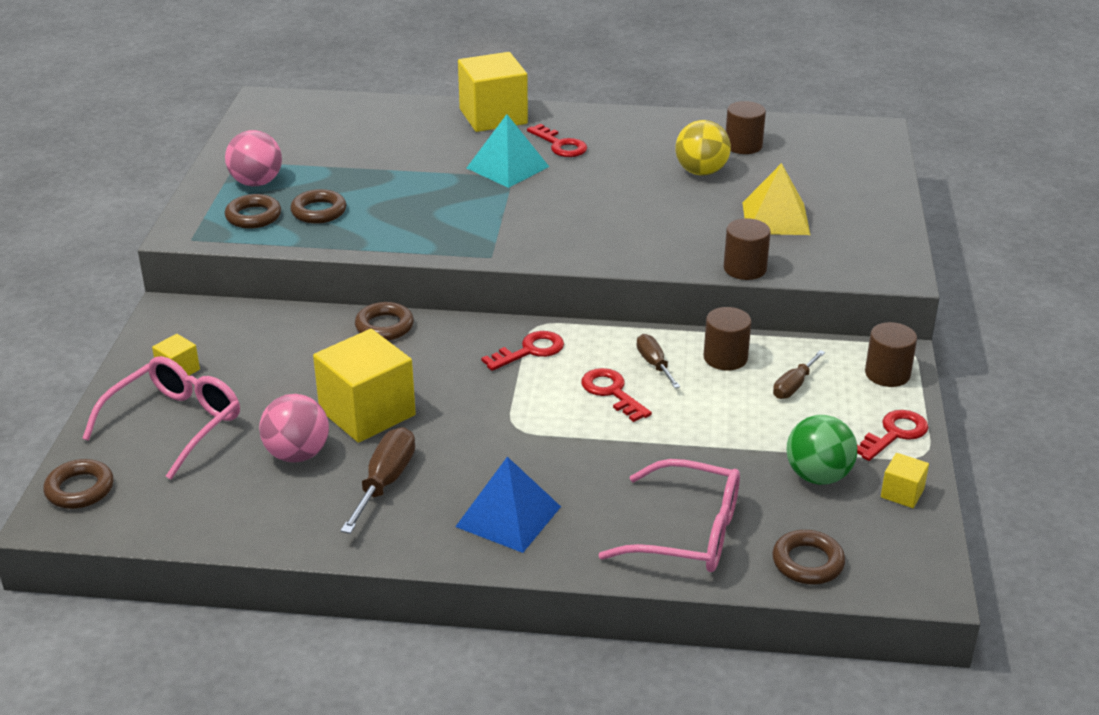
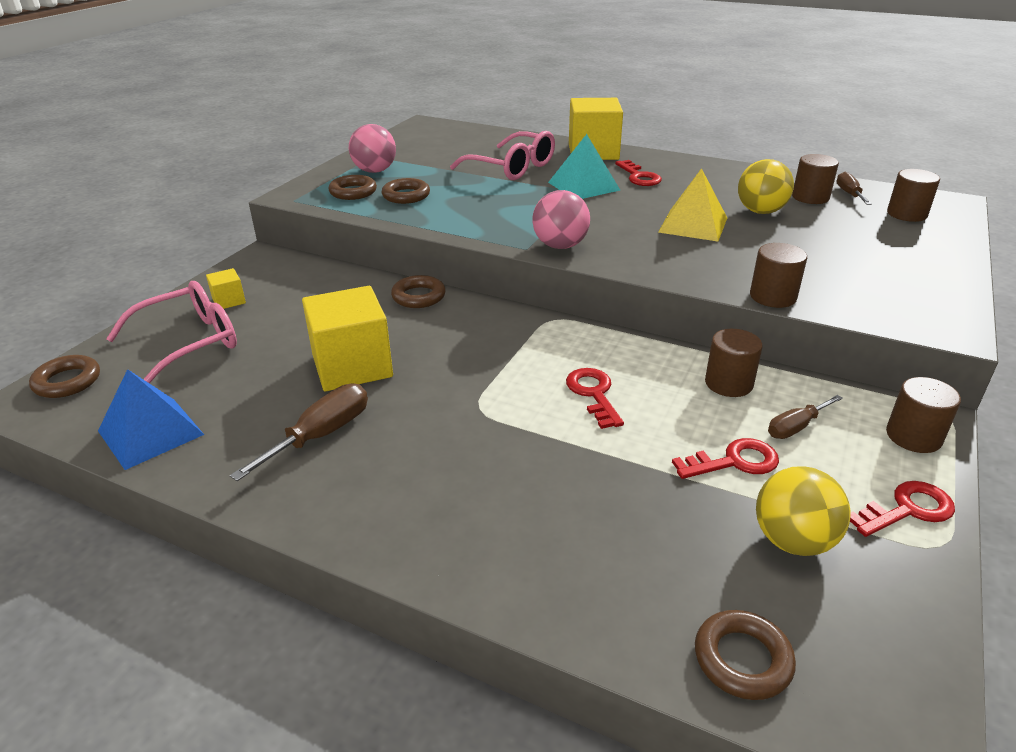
camera: 20 degrees right, 0 degrees up
pink ball [259,394,329,463] -> pink ball moved to [532,190,590,249]
blue pyramid [455,457,561,553] -> blue pyramid moved to [98,369,204,470]
red key [481,331,564,371] -> red key moved to [672,438,779,479]
pink glasses [599,459,740,572] -> pink glasses moved to [450,131,555,180]
brown screwdriver [637,334,680,388] -> brown screwdriver moved to [837,171,872,205]
yellow pyramid [742,163,810,235] -> yellow pyramid moved to [658,168,727,241]
green ball [786,415,857,485] -> yellow ball [756,466,851,556]
yellow cube [881,453,929,508] -> none
none -> brown cylinder [887,169,940,222]

